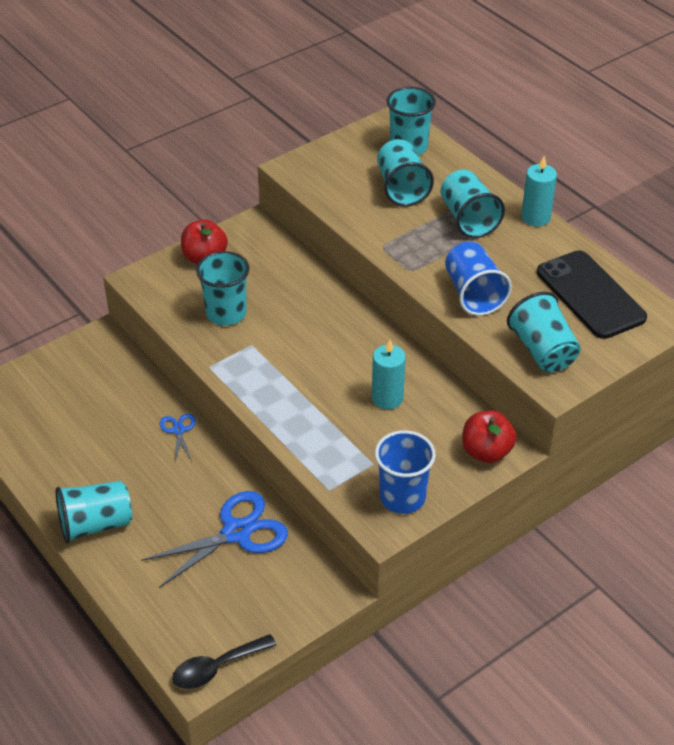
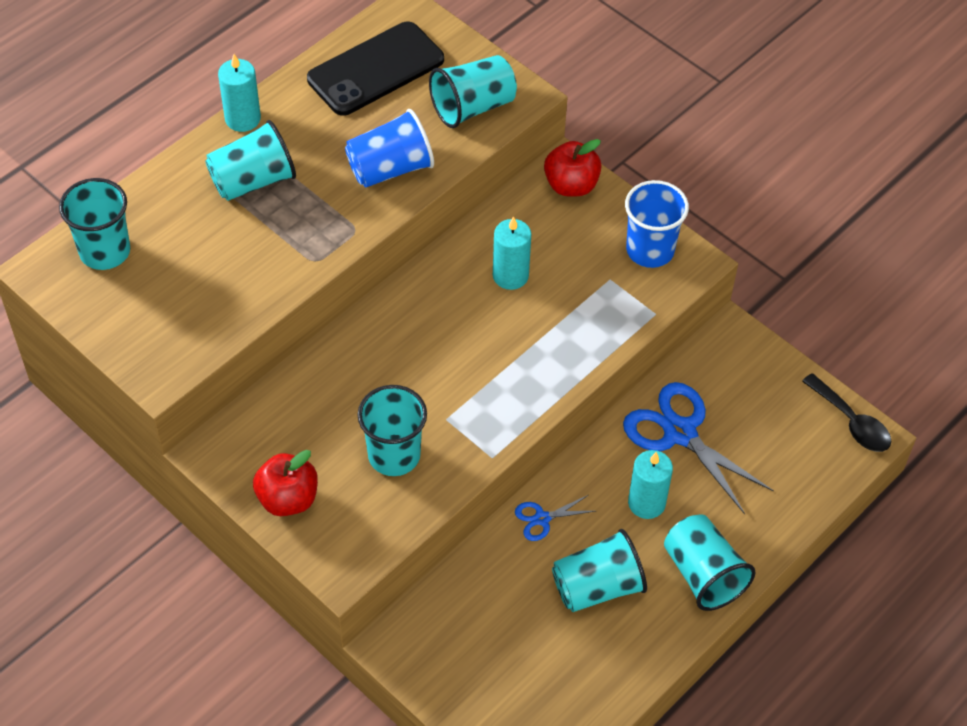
camera: 100 degrees left, 10 degrees up
turquoise cup [377,139,434,207] -> turquoise cup moved to [552,529,647,612]
none -> turquoise candle [628,450,673,519]

